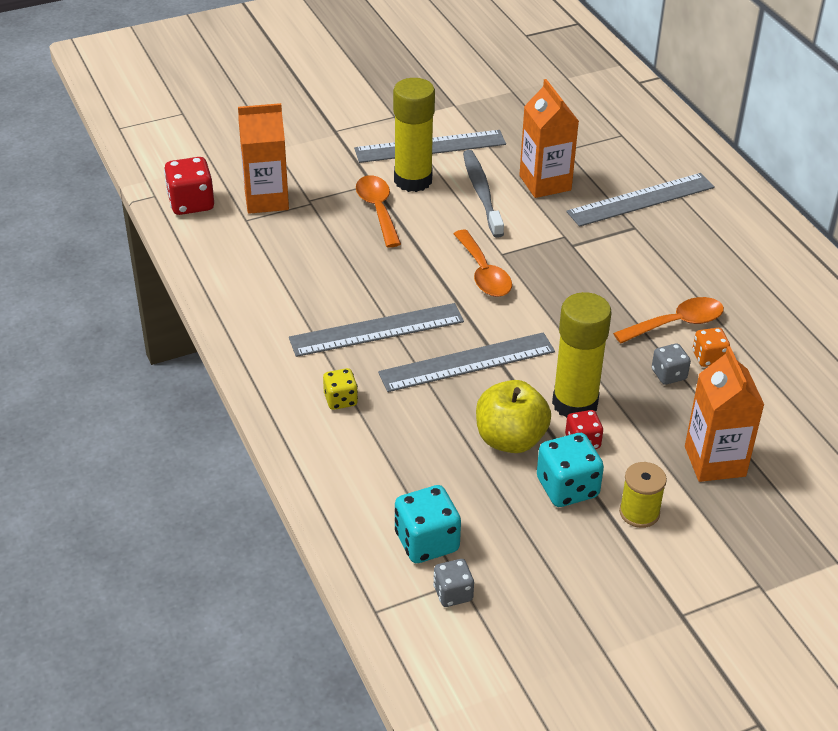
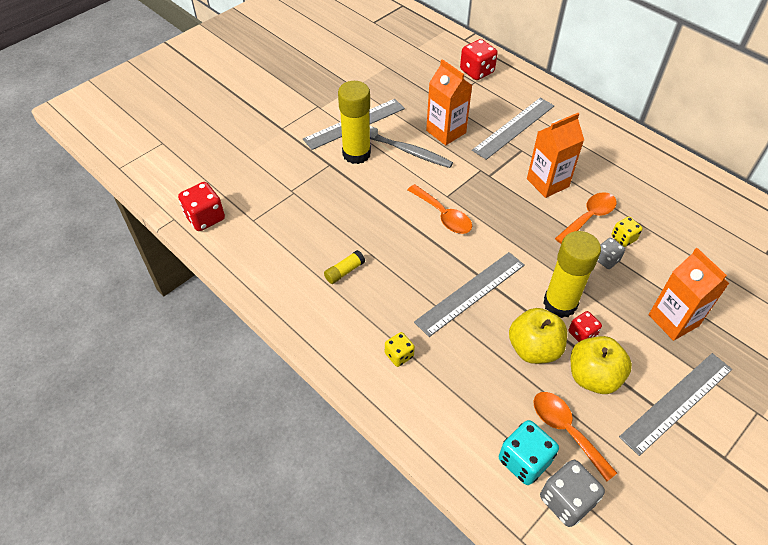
camera: 20 degrees left, 10 degrees up
orange carton [238,103,289,214] -> orange carton moved to [527,113,584,198]
grey ruler [289,303,464,357] -> grey ruler moved to [619,353,732,456]
orange spoon [356,175,401,247] -> orange spoon moved to [533,392,617,481]
grey dice [433,559,474,607] -> grey dice [540,460,605,527], size x1.65
grey toothbrush [463,150,504,238] -> grey toothbrush turned 150 degrees clockwise [370,126,453,168]
turquoise dice [537,433,604,507] -> yellow apple [571,336,632,394]
yellow spool [619,462,667,528] -> none
orange dice [693,328,730,367] -> yellow dice [611,217,643,247]
none -> yellow glue stick [324,250,365,284]
none -> red dice [460,39,498,80]

